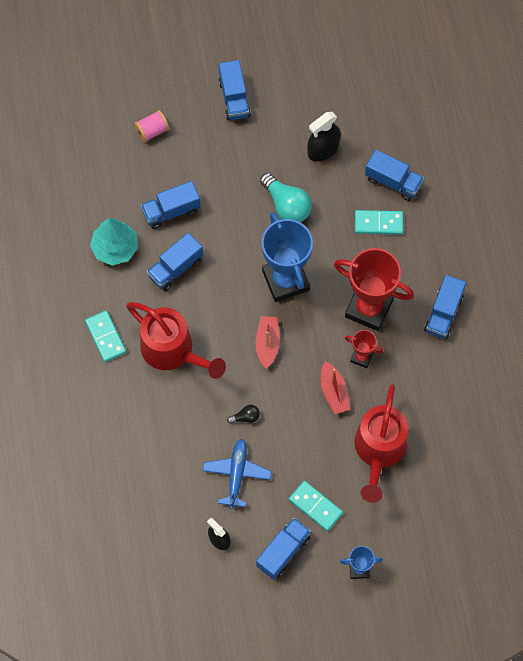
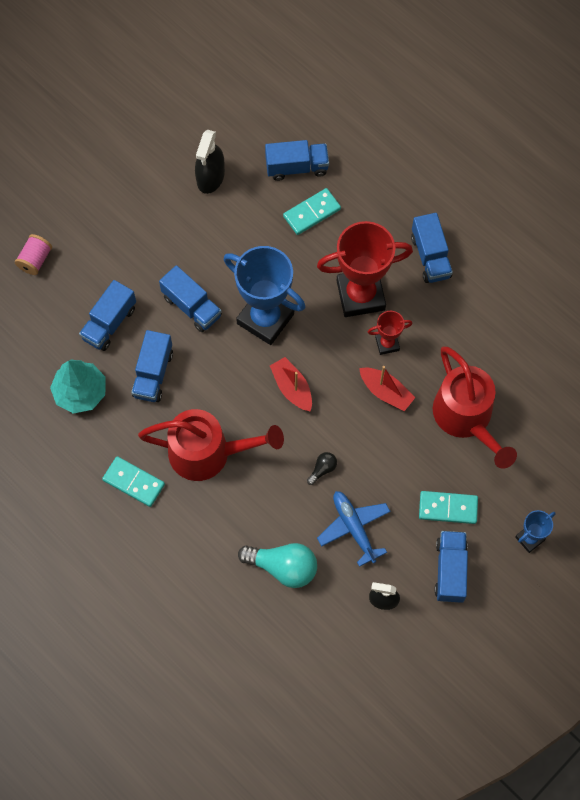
camera: 35 degrees left, 0 degrees up
blue truck [218,60,251,121] -> blue truck moved to [159,265,222,332]
turquoise light bulb [260,173,312,222] -> turquoise light bulb moved to [238,543,317,588]

